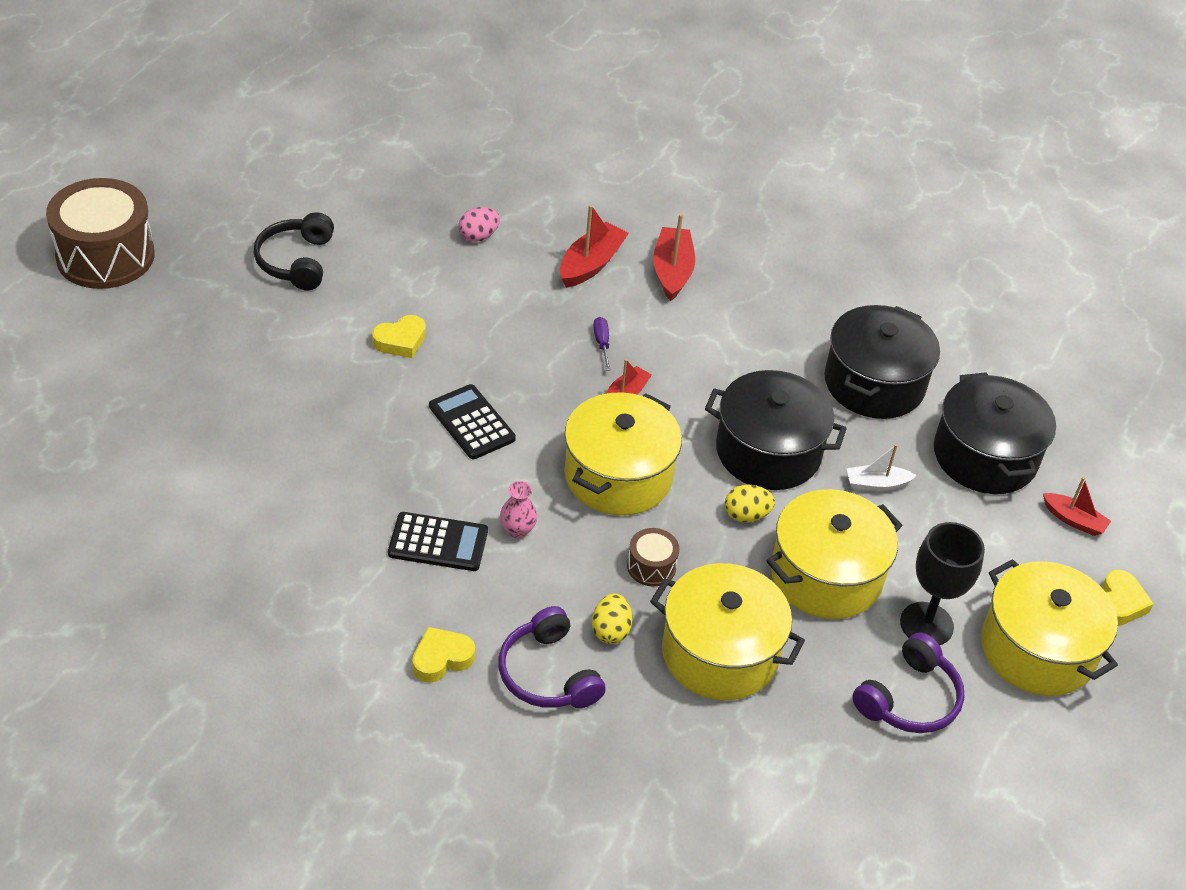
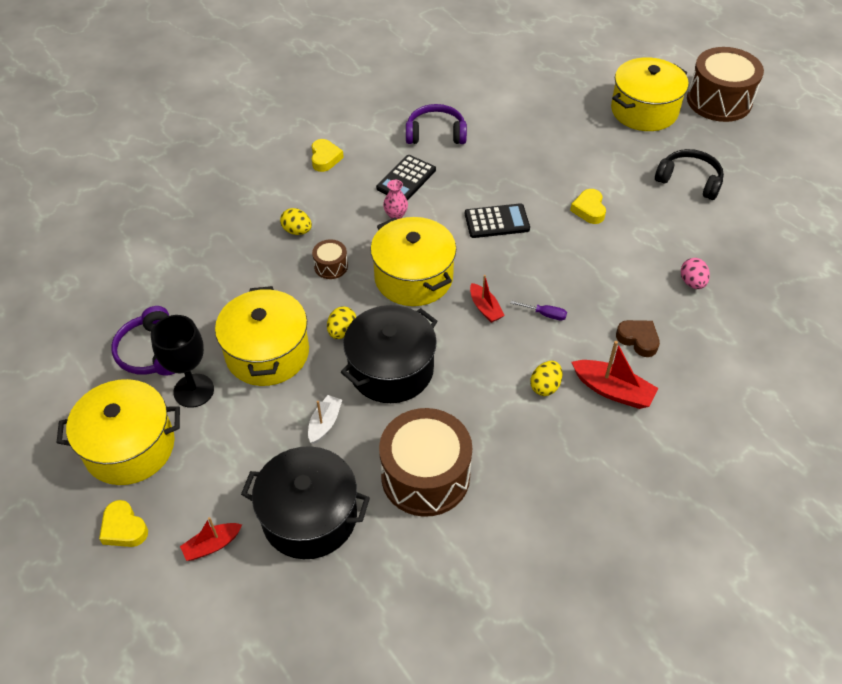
camera: 120 degrees right, 5 degrees up
purple headphones [498,606,606,708] -> purple headphones moved to [406,104,467,144]
red boat [560,205,629,288] -> brown heart [616,320,660,357]
yellow pot [650,563,805,700] -> yellow pot moved to [611,57,689,131]
black pot [824,305,940,419] -> brown drum [379,408,472,517]
none -> yellow egg [530,361,562,396]

